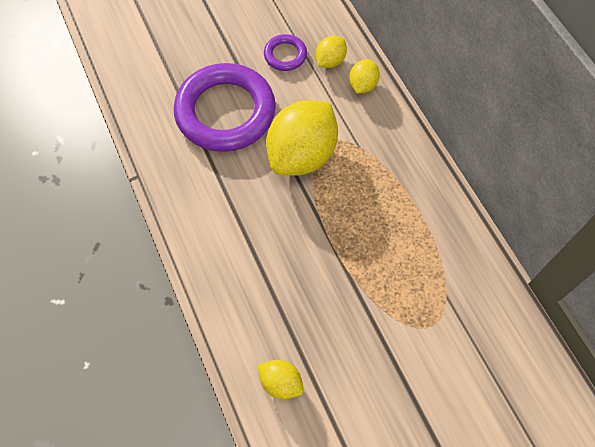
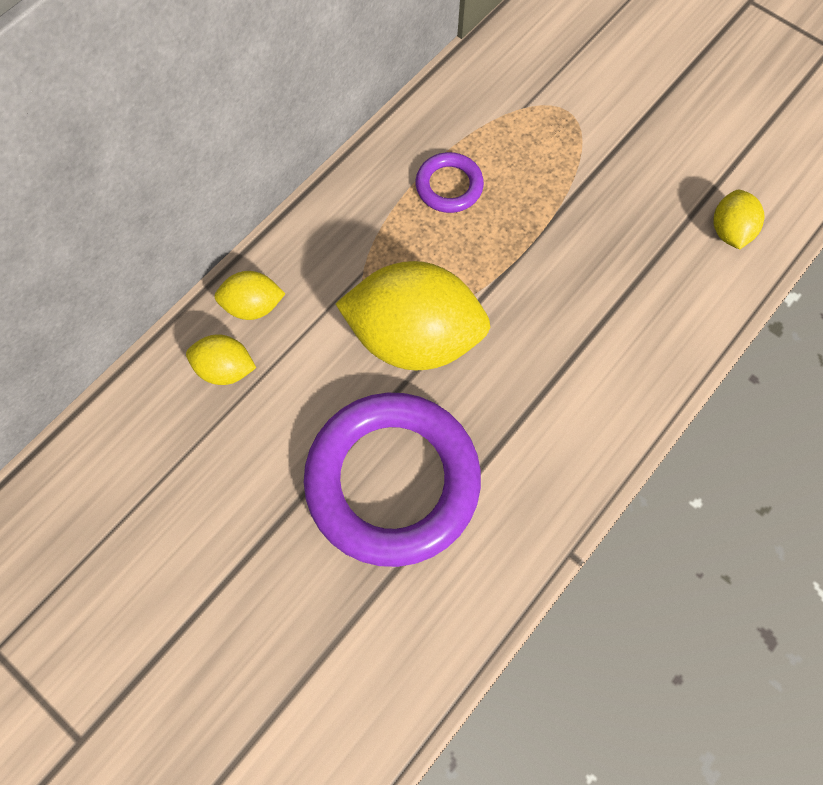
camera: 115 degrees left, 5 degrees up
purple ring [264,34,307,71] -> purple ring moved to [416,152,484,213]

